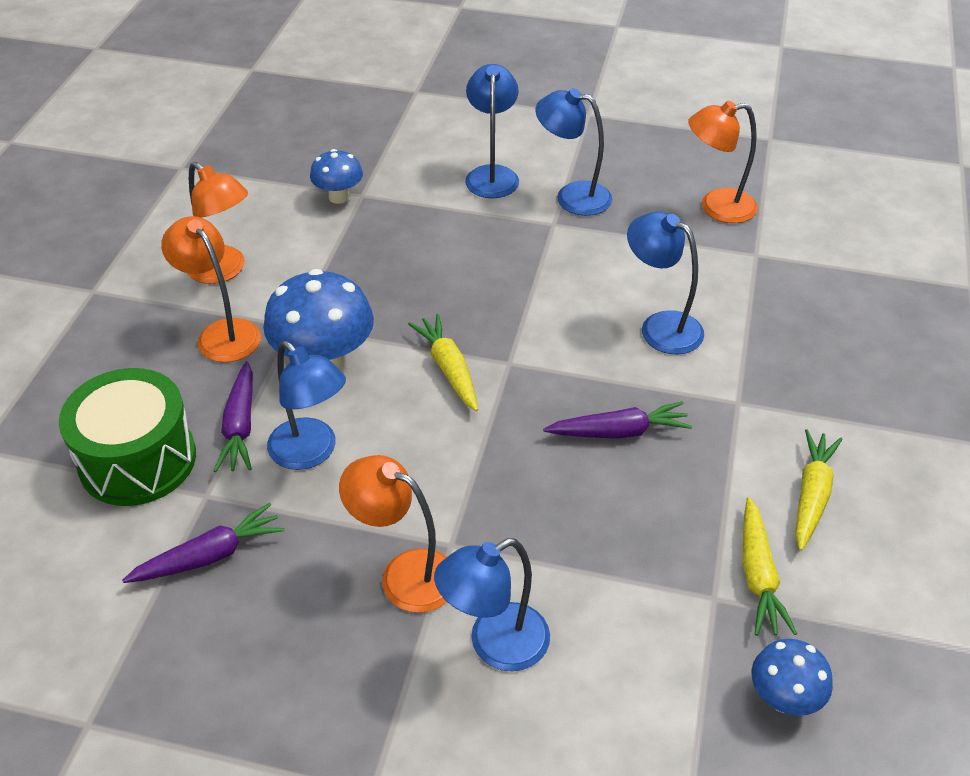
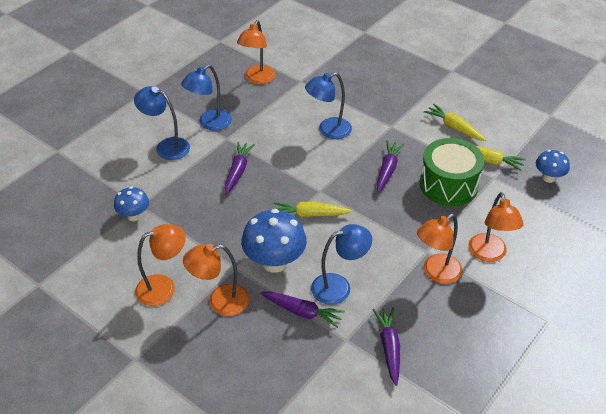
camera: 65 degrees left, 0 degrees up
green drum [59,368,196,506] -> green drum moved to [420,138,484,206]
blue lamp [434,538,550,671] -> orange lamp [468,192,524,262]
none -> purple carrot [225,142,255,195]

